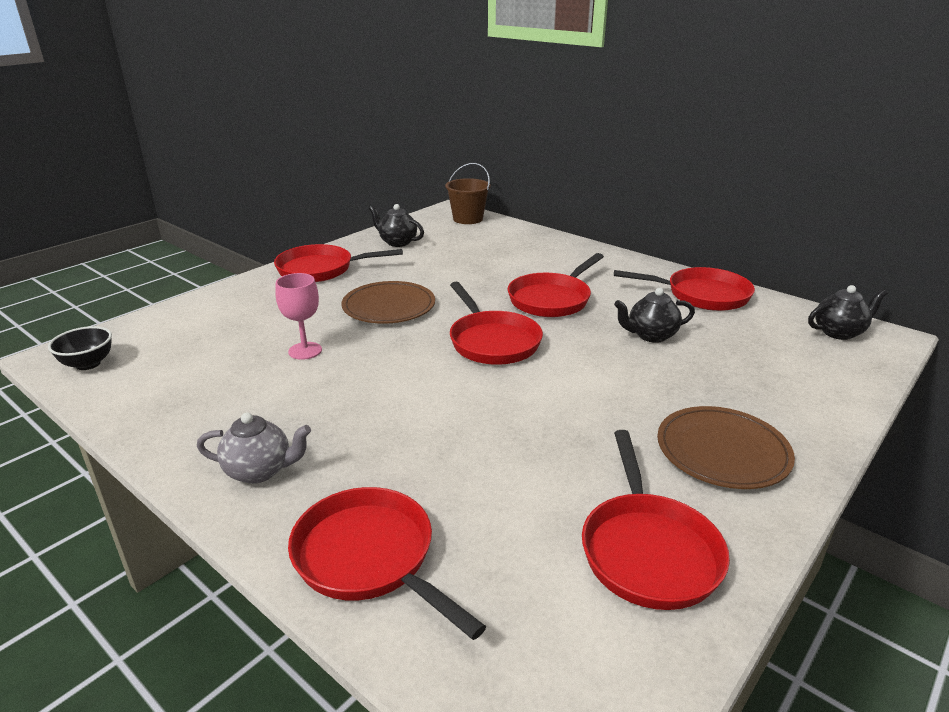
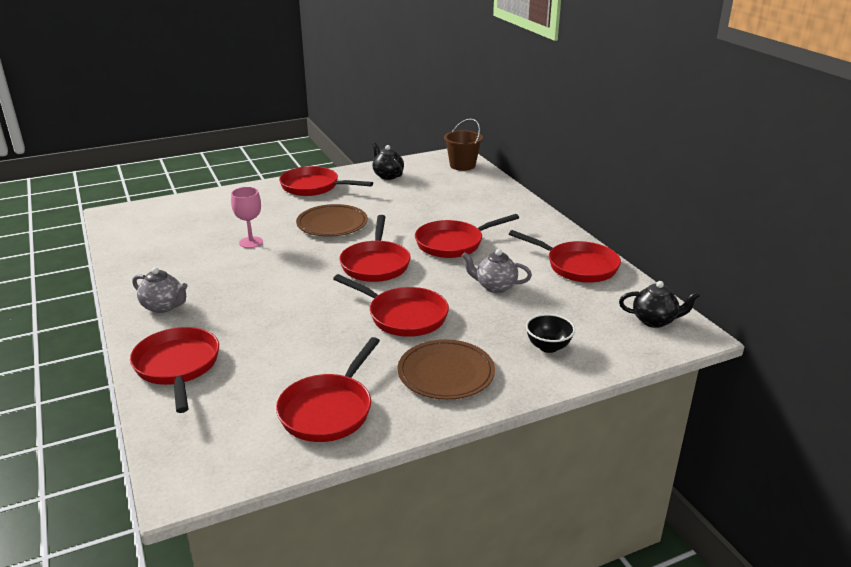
camera: 25 degrees right, 0 degrees up
black bowl [48,326,112,370] -> black bowl moved to [526,314,575,353]
black teapot [614,288,695,343] -> grey teapot [462,249,532,293]
none -> red pan [333,274,449,337]

